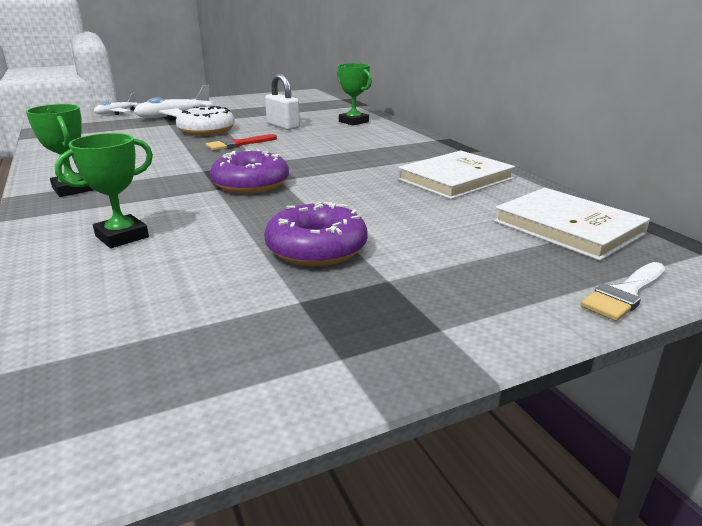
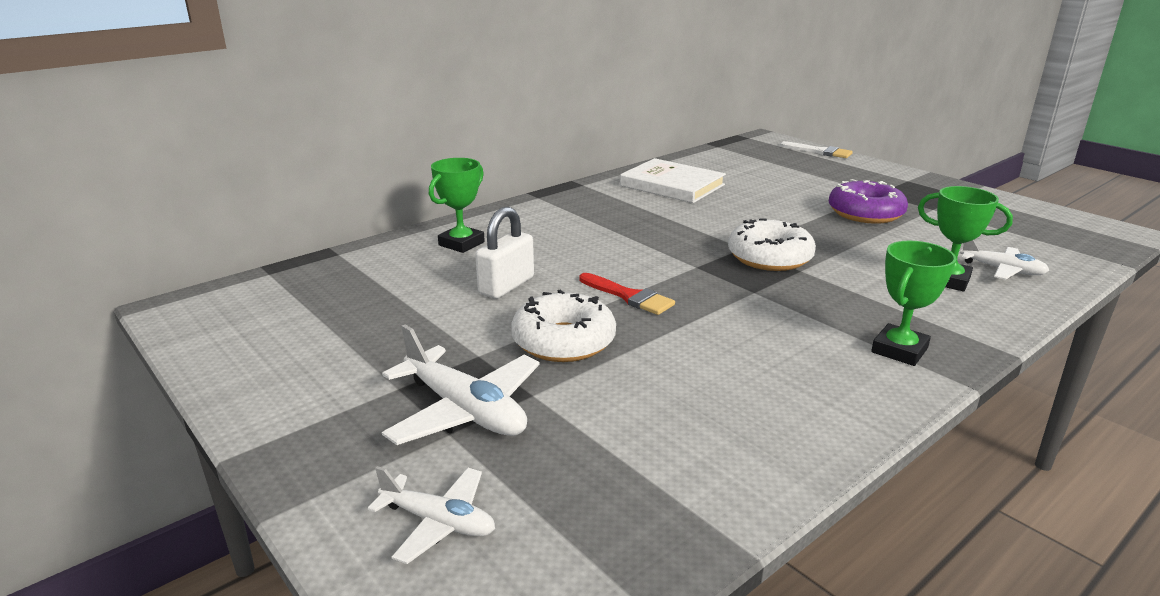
camera: 105 degrees left, 0 degrees up
purple donut [210,149,289,194] -> white donut [728,218,816,271]
white book [494,188,650,261] -> none
none -> white plane [960,240,1049,280]

